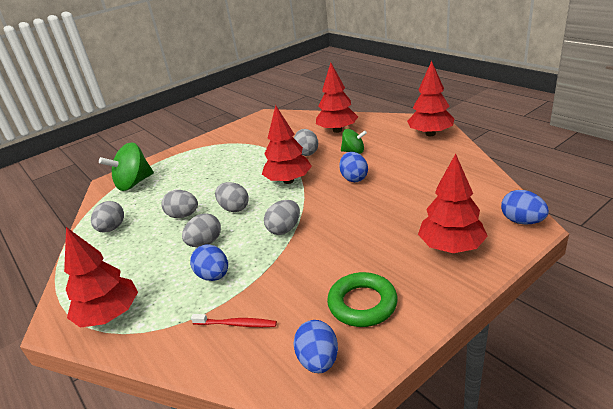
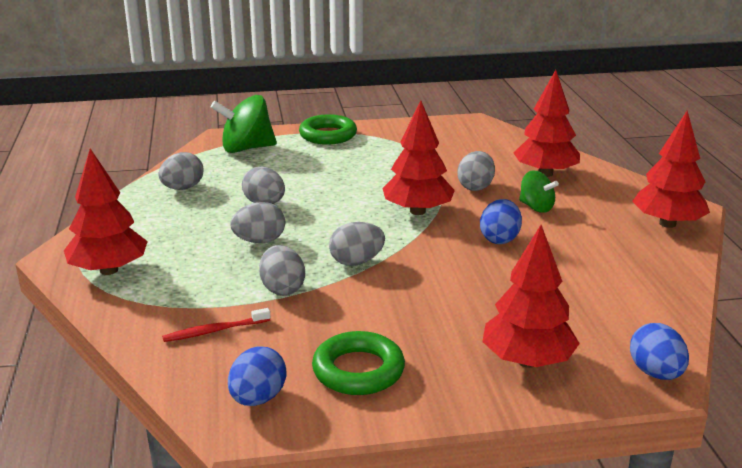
camera: 25 degrees right, 5 degrees down
blue egg [190,244,228,281] -> none
red toothbrush [191,314,277,327] -> red toothbrush turned 120 degrees clockwise [162,308,270,342]
grey egg [215,182,249,212] -> grey egg moved to [259,245,305,296]
none -> green ring [299,114,357,145]

